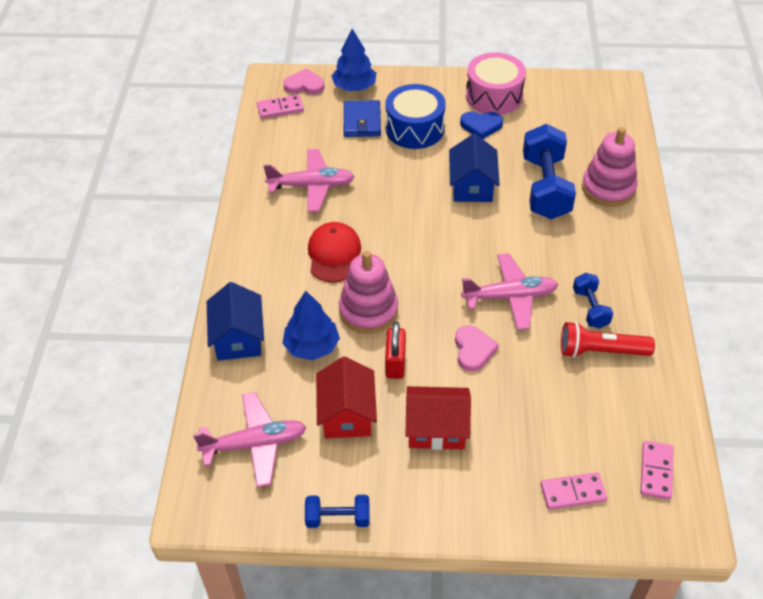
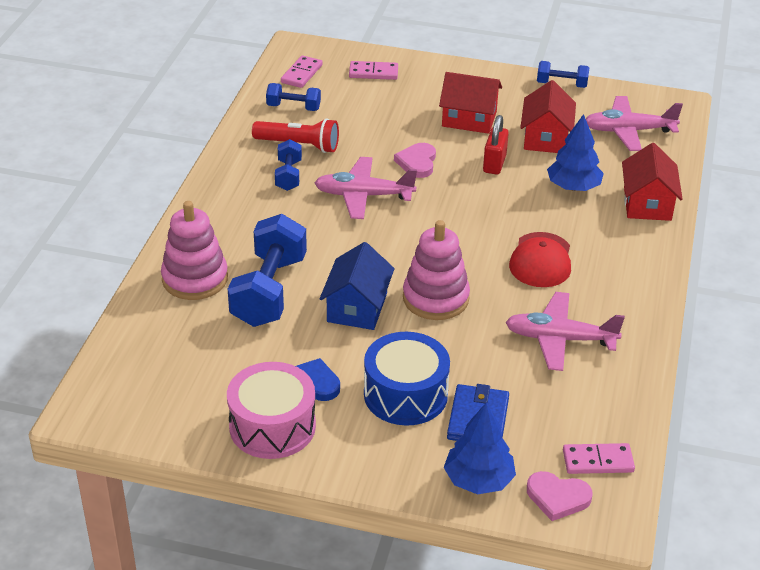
camera: 170 degrees left, 10 degrees down
blue house [207,282,264,361] -> red house [622,143,683,221]
pink stacking toy [339,251,398,334] -> pink stacking toy moved to [403,220,470,320]
none -> blue dumbbell [266,83,321,111]

